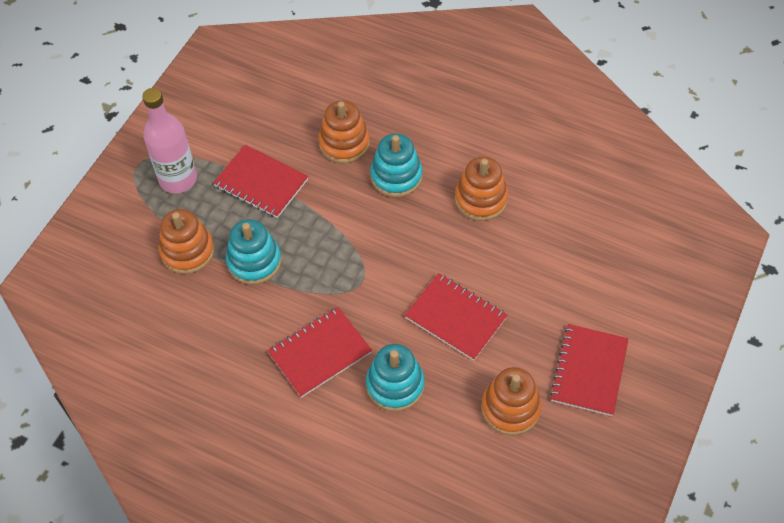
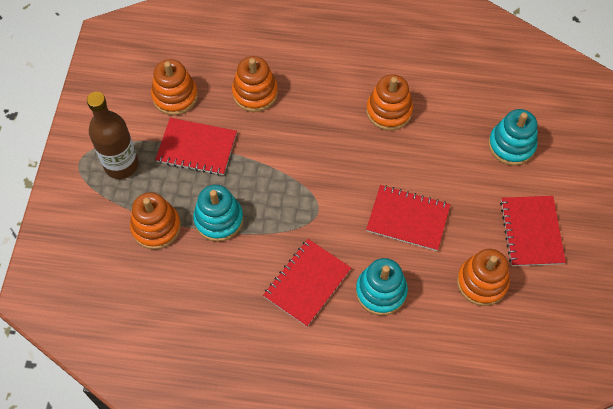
camera: 20 degrees left, 5 degrees up
pink bottle [142,88,197,194] -> brown bottle [87,92,139,179]
turquoise stacking toy [370,133,423,197] -> turquoise stacking toy moved to [488,109,538,166]
none -> orange stacking toy [151,59,198,115]

